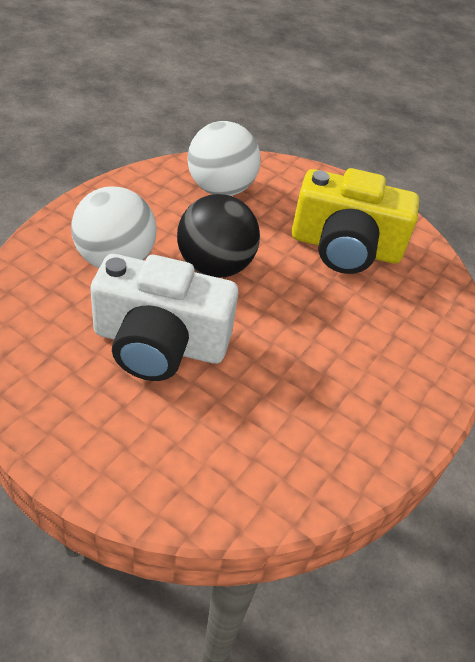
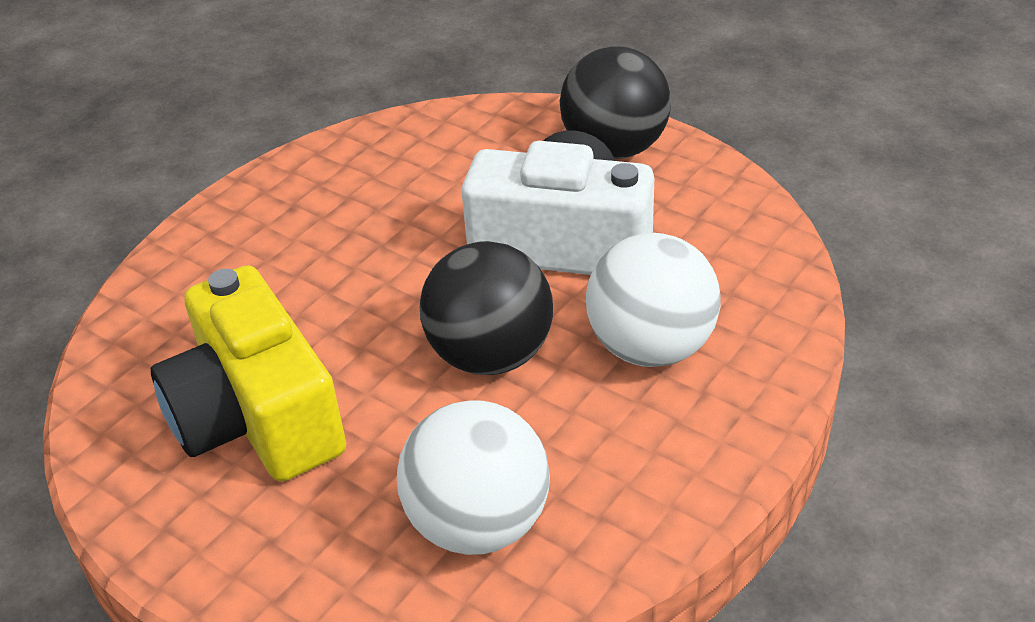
camera: 170 degrees left, 5 degrees down
yellow camera [292,168,419,274] -> yellow camera turned 135 degrees counterclockwise [151,265,346,482]
none -> black ball [559,46,671,159]

